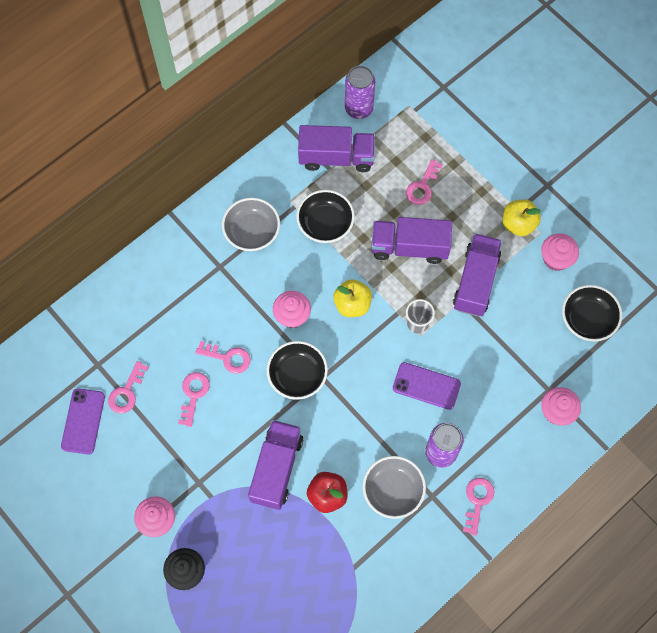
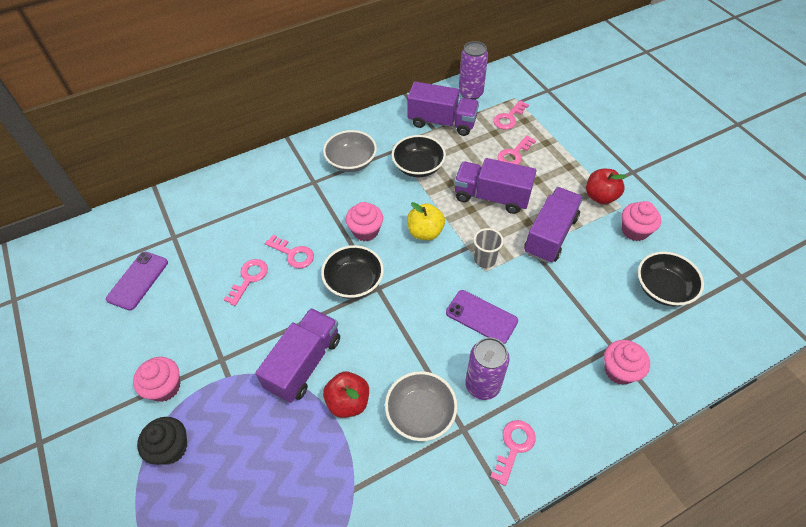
camera: 15 degrees right, 15 degrees down
pink key [108,361,149,414] -> pink key moved to [493,100,529,130]
yellow apple [503,199,541,236] -> red apple [586,169,627,204]

